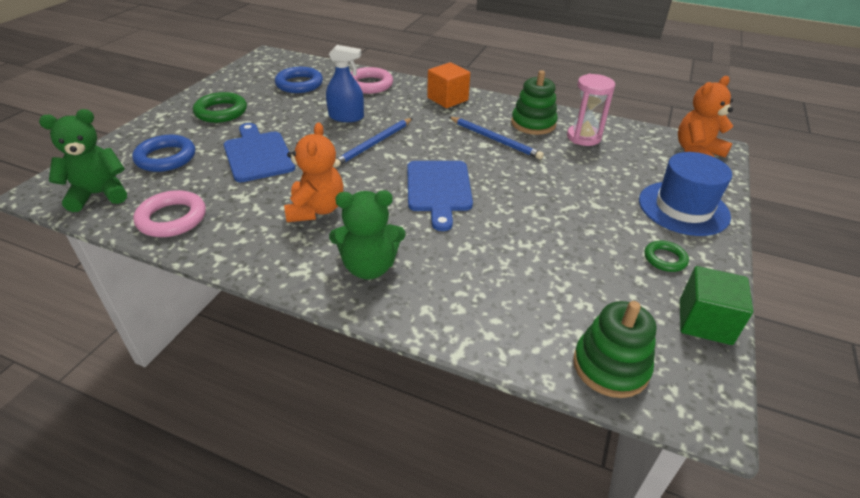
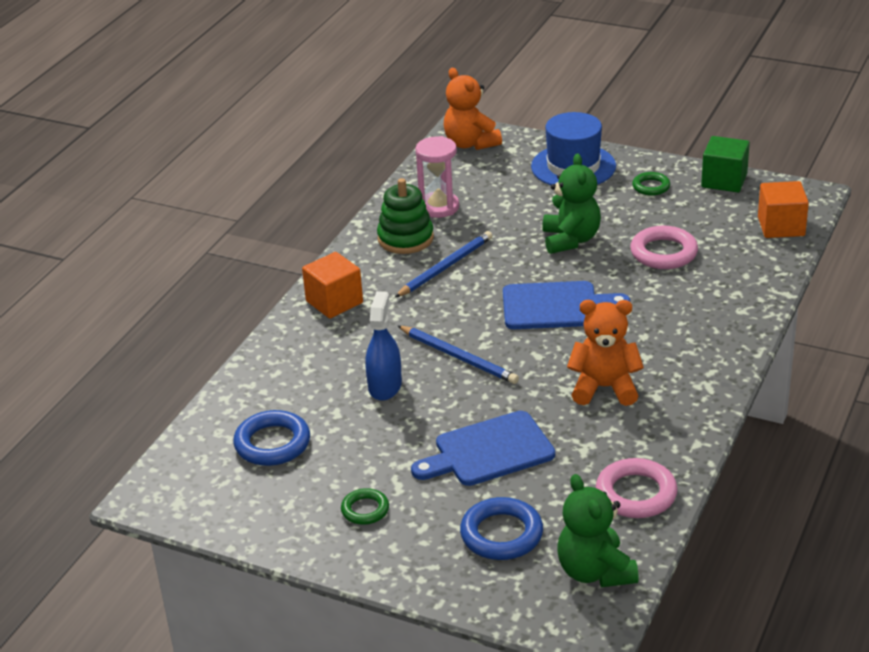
camera: 85 degrees left, 5 degrees down
green ring [193,92,247,123] -> green ring [341,488,389,525], size x0.60
green teddy bear [329,190,405,280] -> green teddy bear moved to [542,153,601,254]
pink ring [350,67,393,94] -> pink ring moved to [630,226,698,269]
green stacking toy [573,301,656,398] -> orange cube [758,181,809,238]

